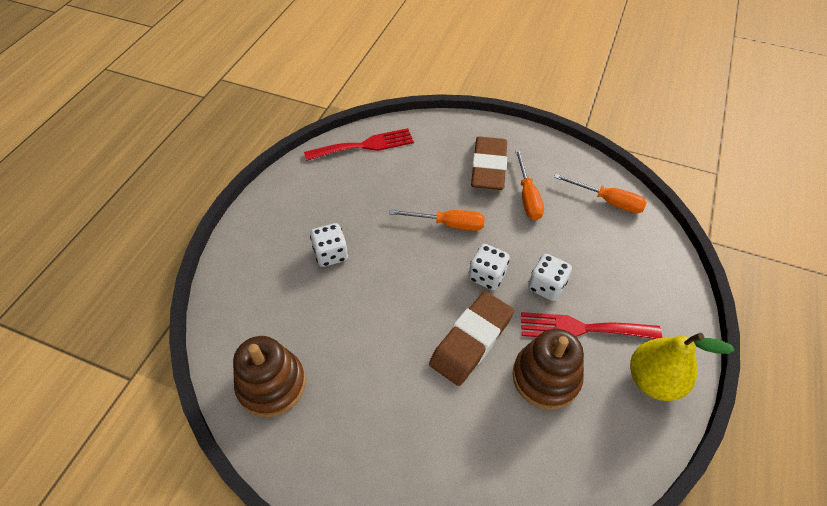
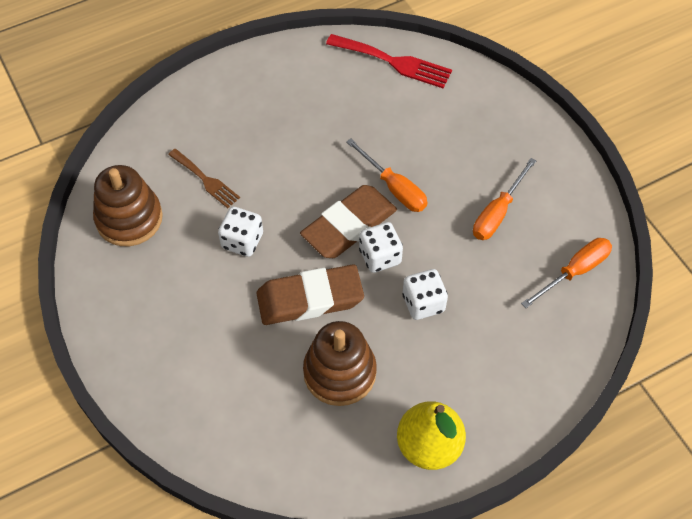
camera: 40 degrees right, 5 degrees up
white dice [310,223,348,267] -> white dice moved to [218,207,263,257]
brown eraser [471,137,507,190] -> brown eraser moved to [300,185,397,258]
red fork [521,312,662,339] -> none
orange screwdriver [554,174,647,213] -> orange screwdriver turned 105 degrees counterclockwise [521,238,612,308]
none -> brown fork [168,149,240,208]

